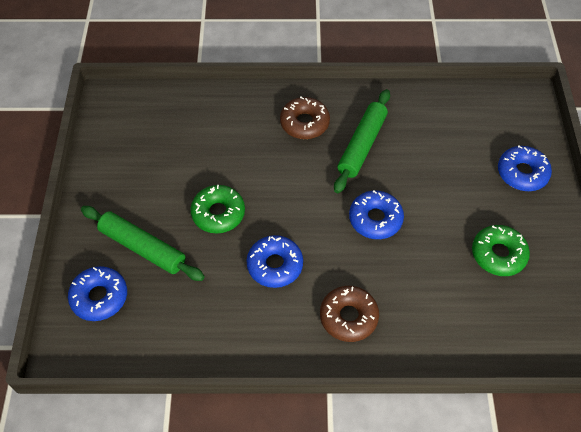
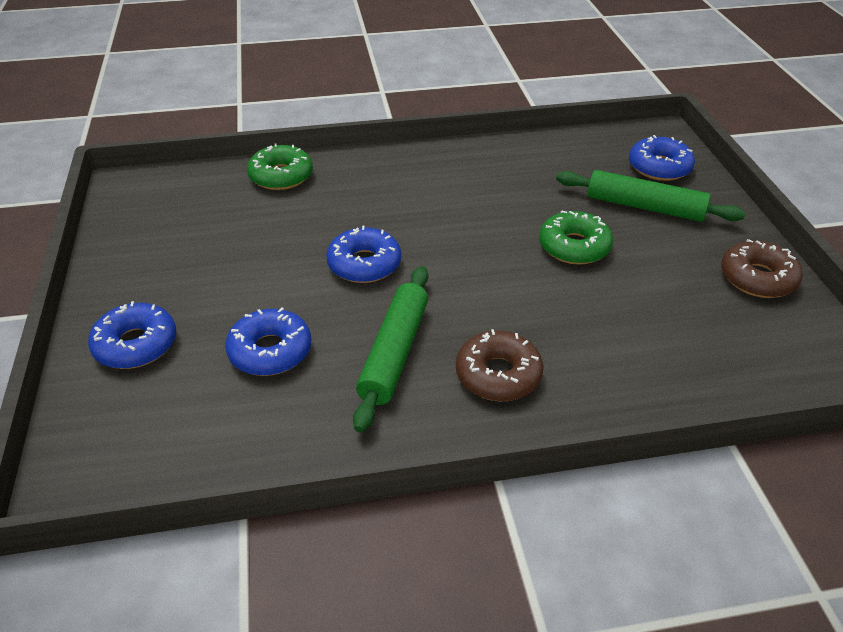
camera: 170 degrees right, 15 degrees down
blue donut [247,235,303,288] -> blue donut moved to [225,307,311,376]
brown donut [320,286,379,342] -> brown donut moved to [721,239,803,298]
green donut [472,225,530,276] -> green donut moved to [247,143,313,190]

